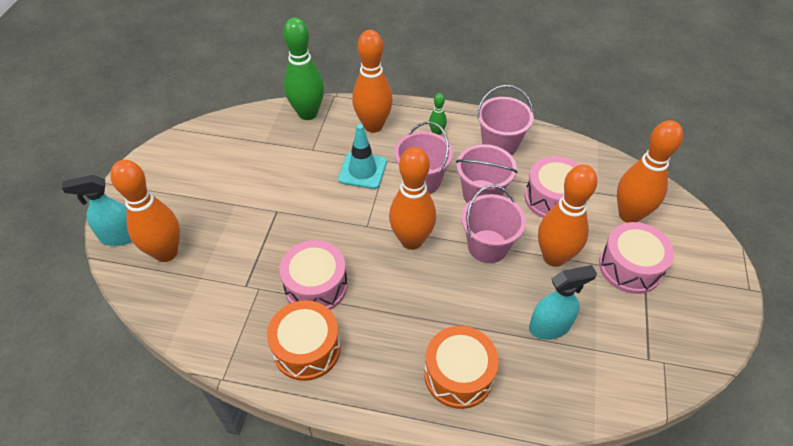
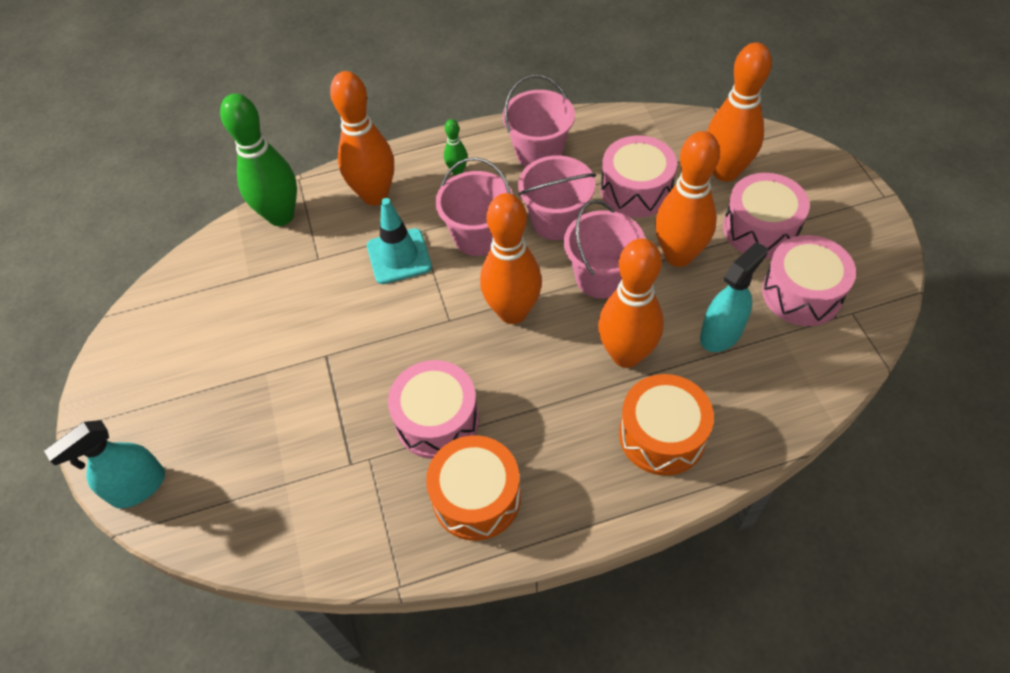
camera: 25 degrees left, 5 degrees up
orange bowling pin [110,160,180,262] -> orange bowling pin moved to [598,238,664,368]
none -> pink drum [762,235,856,326]

